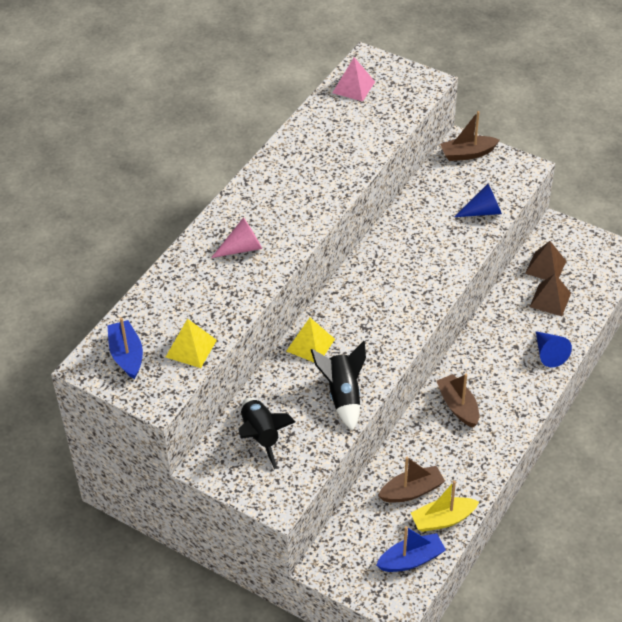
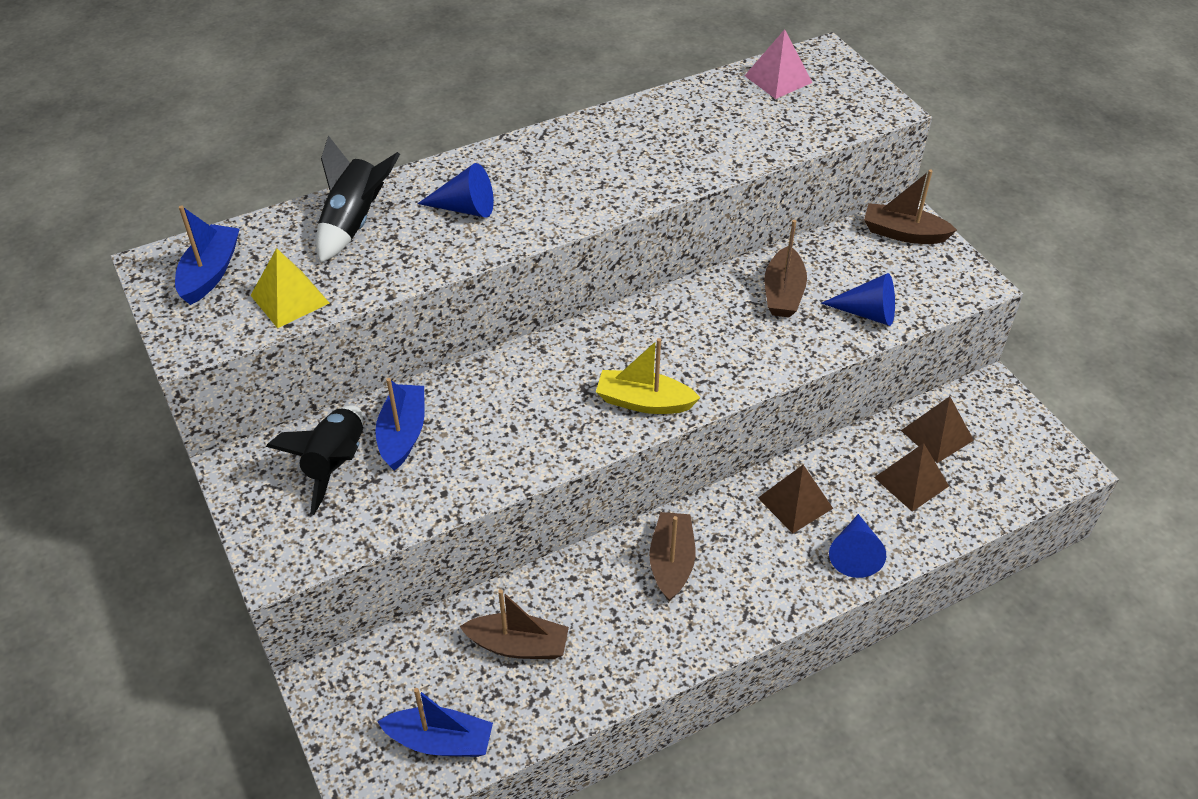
camera: 30 degrees right, 0 degrees up
pink cone [211,217,262,258] -> blue cone [417,163,494,218]
yellow pyramid [286,318,335,362] -> none
black rocket [311,341,366,431] -> black rocket moved to [316,136,400,263]
yellow boat [411,481,479,532] -> yellow boat moved to [596,338,700,414]
none -> blue boat [375,378,425,471]
none -> brown pyramid [758,465,833,534]
none -> brown boat [764,220,807,318]

